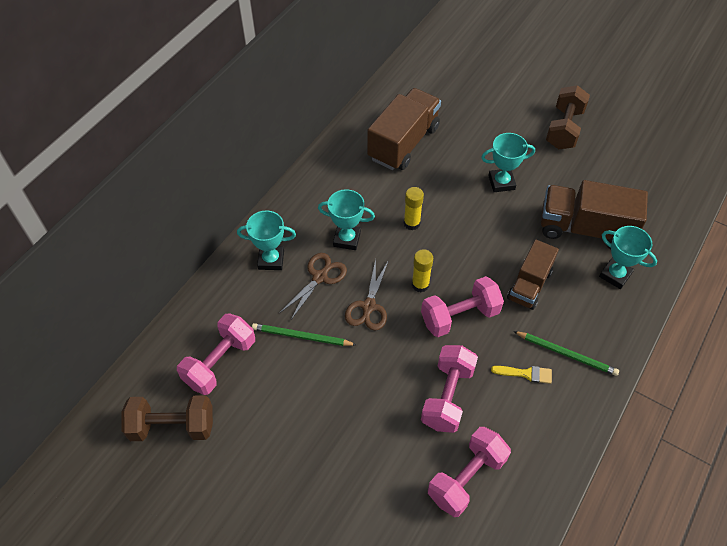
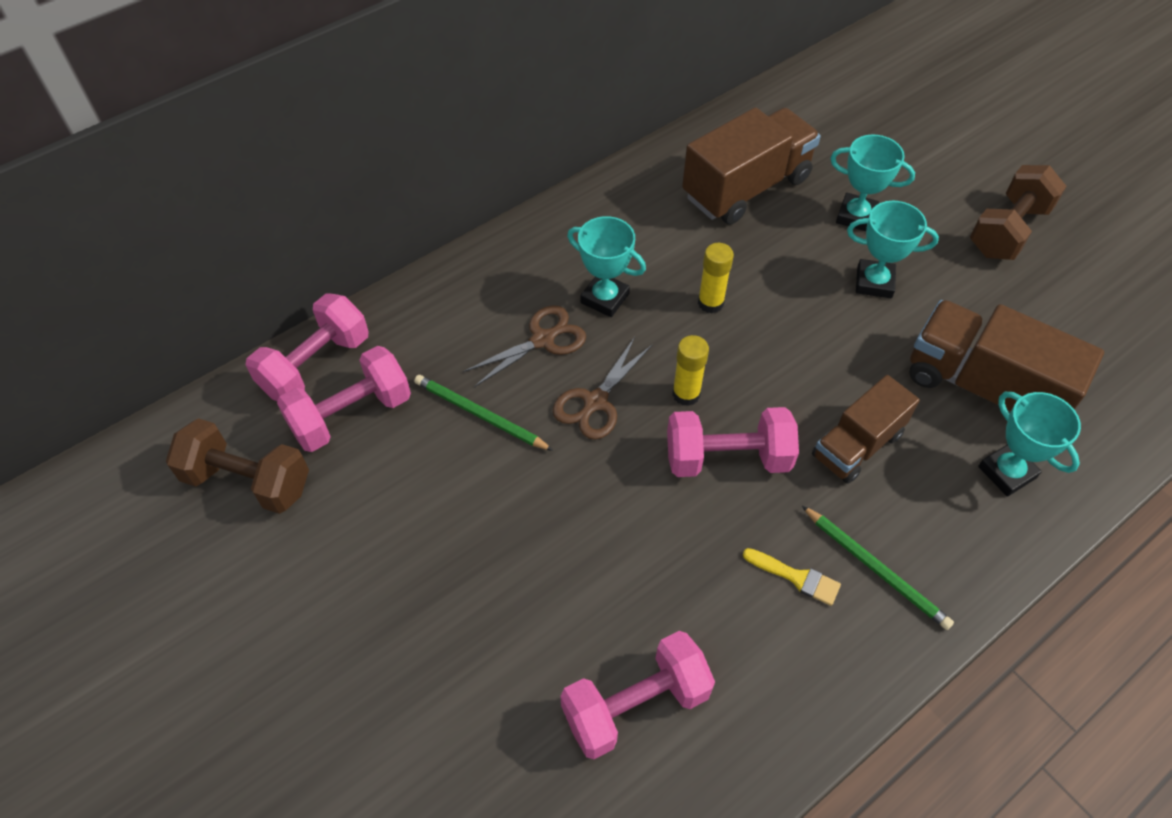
camera: 20 degrees right, 0 degrees up
turquoise trophy [237,210,296,270] -> turquoise trophy moved to [830,135,915,231]
pink dumbbell [421,345,478,433] -> pink dumbbell moved to [246,293,369,401]

